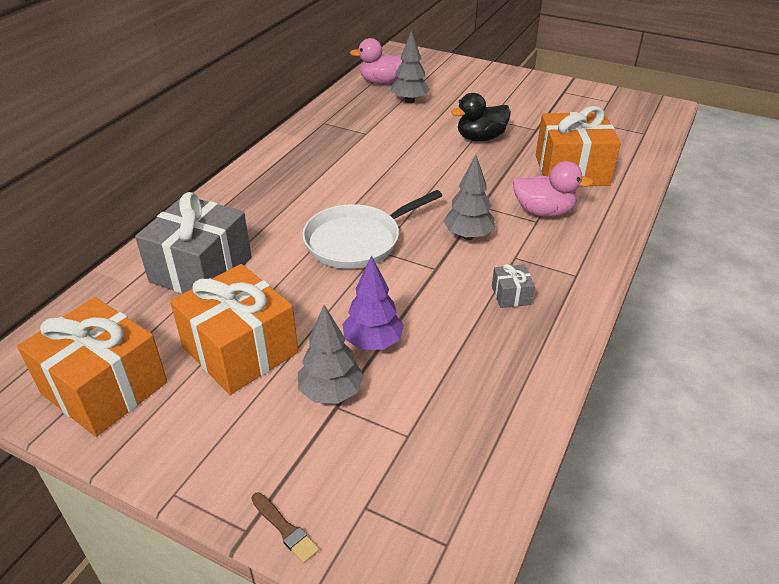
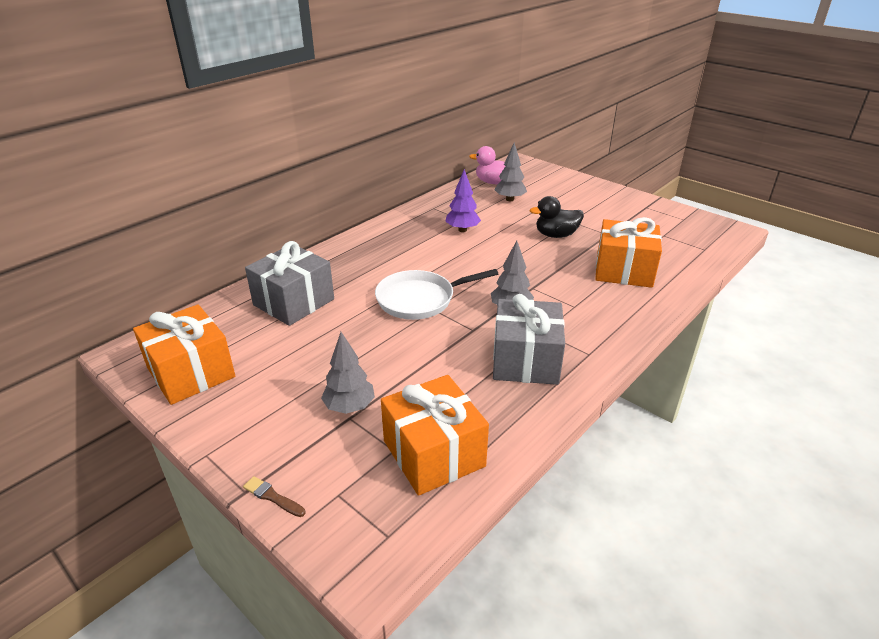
camera: 15 degrees right, 5 degrees down
orange gift [170,264,298,395] -> orange gift moved to [381,375,489,496]
brown brush [252,492,319,563] -> brown brush turned 150 degrees clockwise [243,476,305,517]
purple tree [342,255,404,350] -> purple tree moved to [445,169,481,232]
grey gift [492,264,535,308] -> grey gift [493,294,565,385], size x2.35
pink duck [513,161,594,217] -> none

